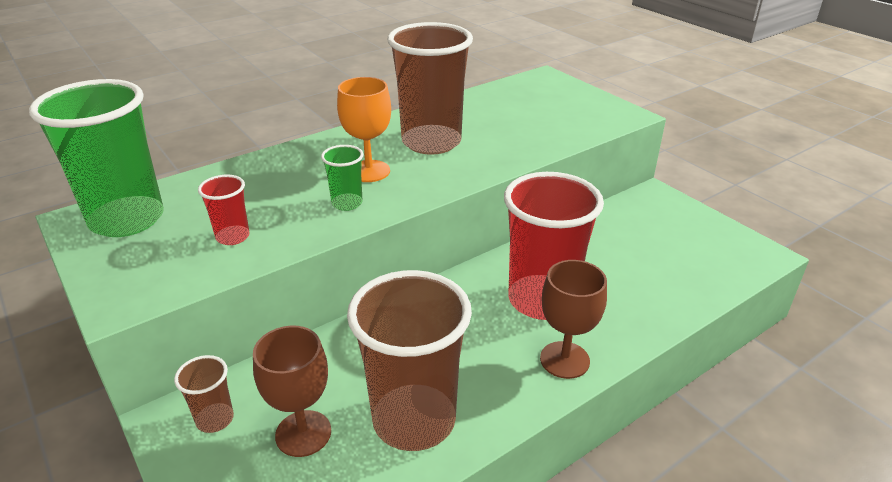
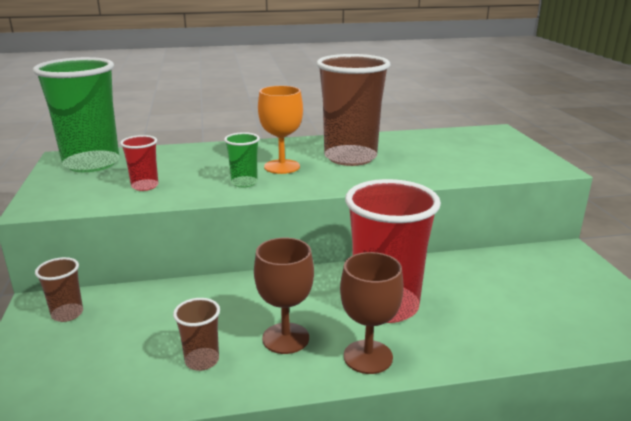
camera: 25 degrees right, 10 degrees down
brown goblet [253,326,331,457] -> brown goblet moved to [254,238,314,354]
brown cup [347,270,472,451] -> brown cup [173,298,220,371], size x0.45

